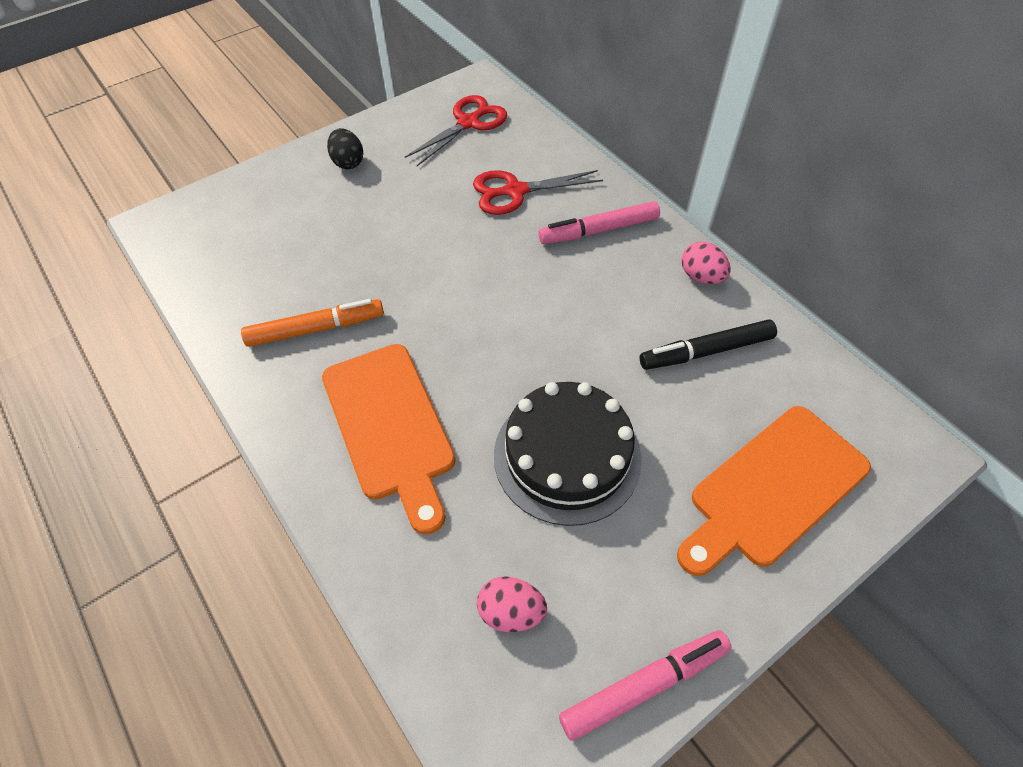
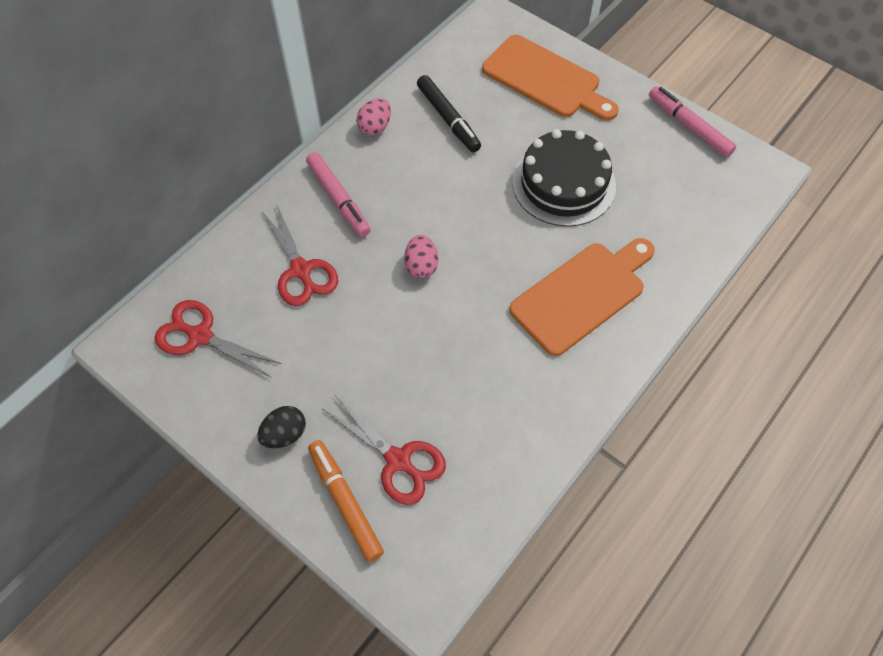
camera: 105 degrees left, 5 degrees up
orange marker [241,299,384,347] -> orange marker moved to [308,440,384,562]
pink egg [477,576,547,632] -> pink egg moved to [404,235,438,278]
none -> red scissors [323,396,446,505]

